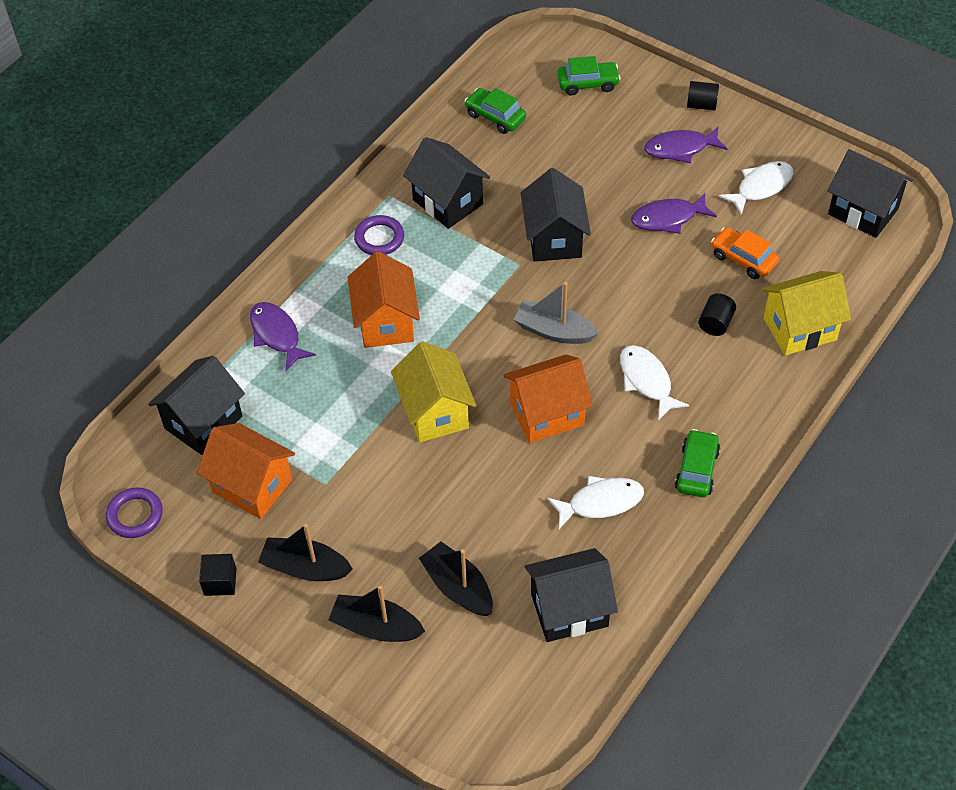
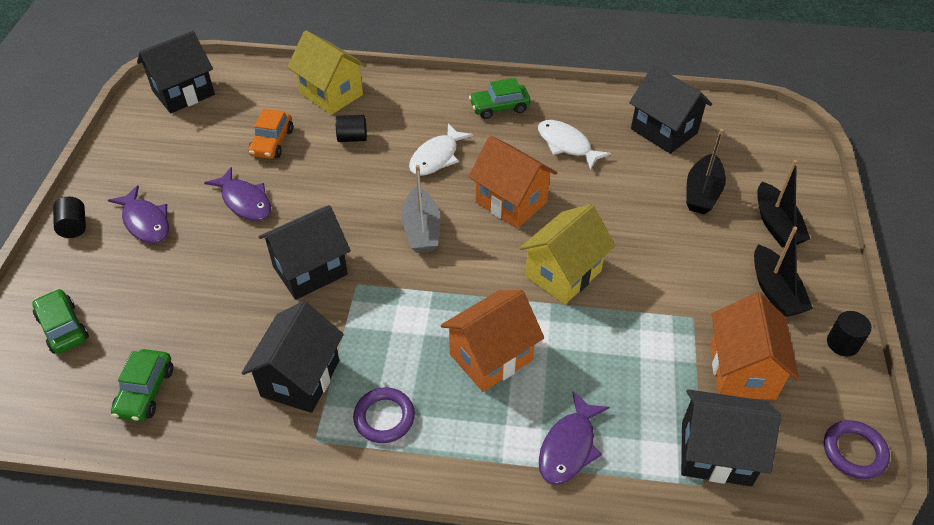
camera: 120 degrees left, 5 degrees down
black cube [199,554,236,596] -> black cylinder [827,311,872,356]
white fish [719,161,793,215] -> none
black house [828,149,913,238] -> black house turned 45 degrees clockwise [137,31,215,113]

